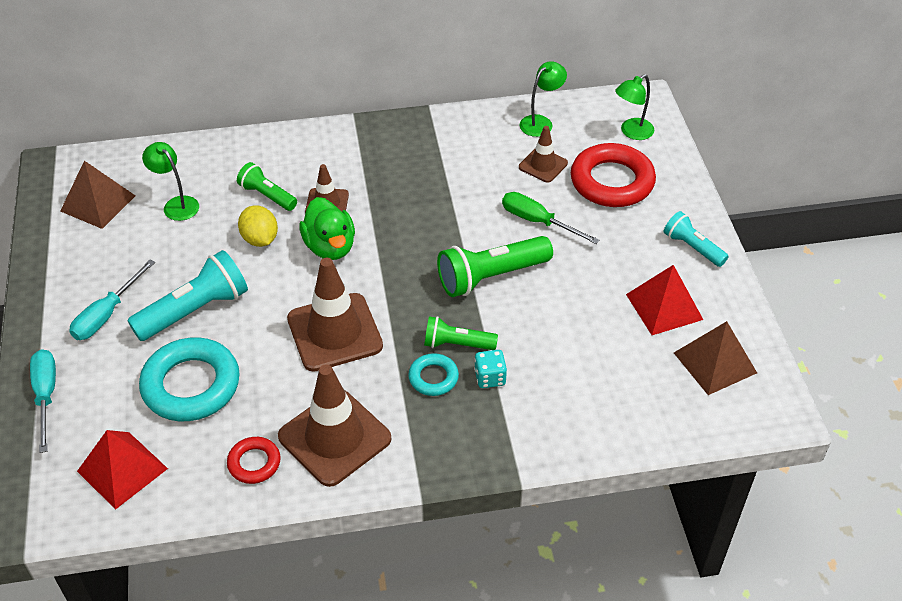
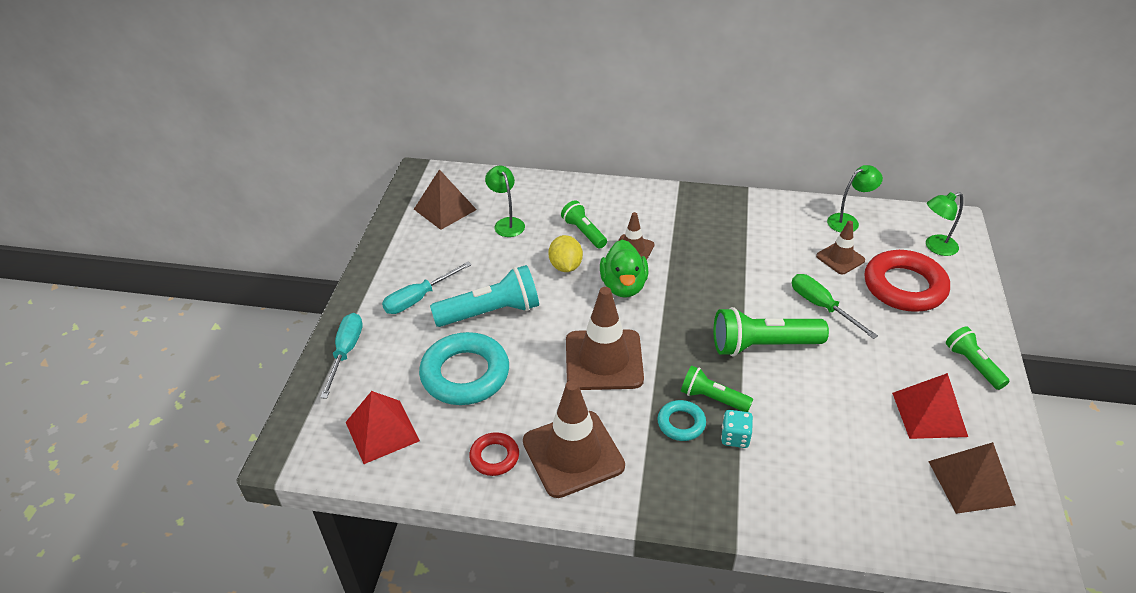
camera: 20 degrees right, 5 degrees down
turquoise flashlight [664,211,729,267] -> green flashlight [946,326,1009,390]

